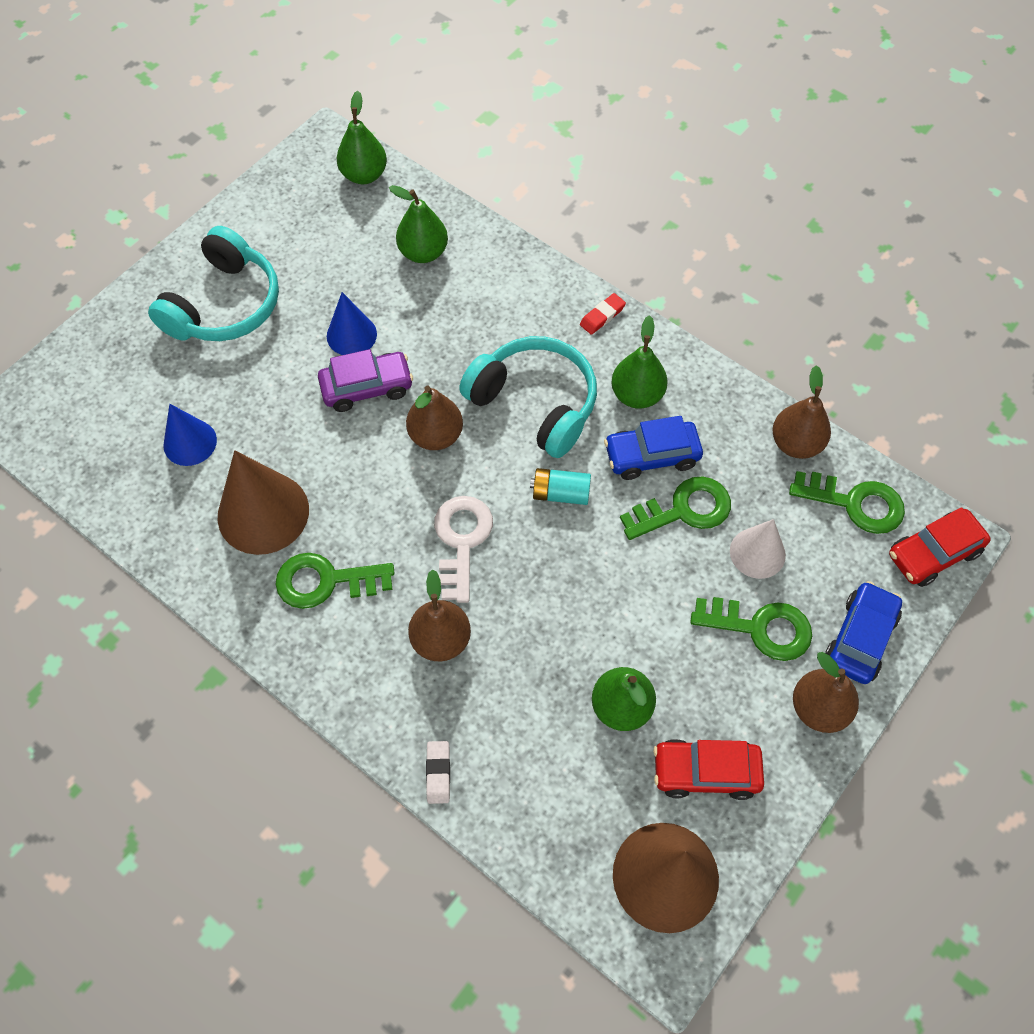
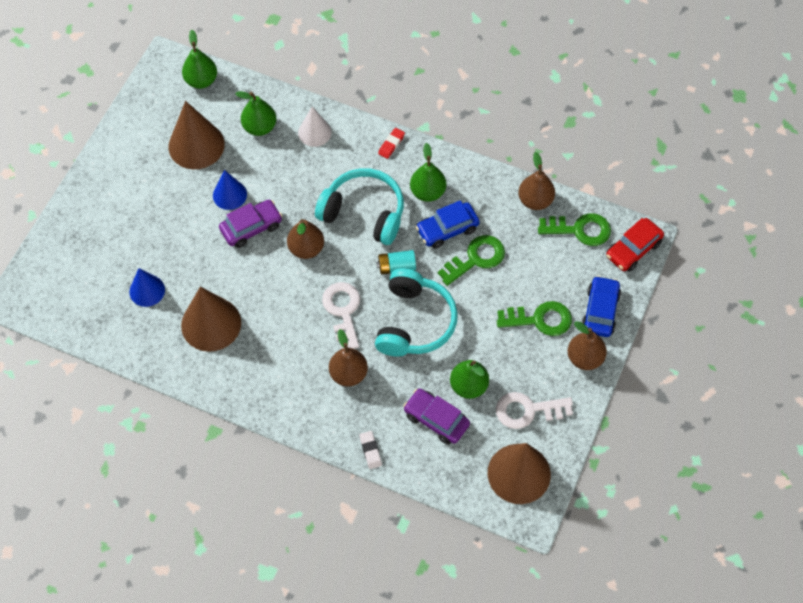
camera: 15 degrees left, 0 degrees up
turquoise headphones [148,226,279,341] -> turquoise headphones moved to [375,268,458,357]
green key [275,553,394,609] -> none
red car [653,739,764,800] -> white key [496,392,573,429]
white cone [730,519,786,579] -> white cone moved to [298,106,332,147]
none -> brown cone [169,101,225,169]
none -> purple car [403,389,470,444]

